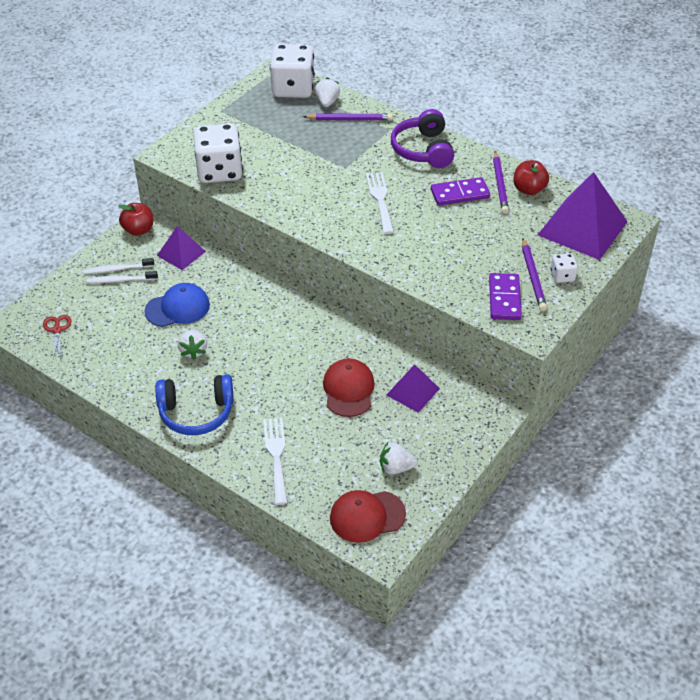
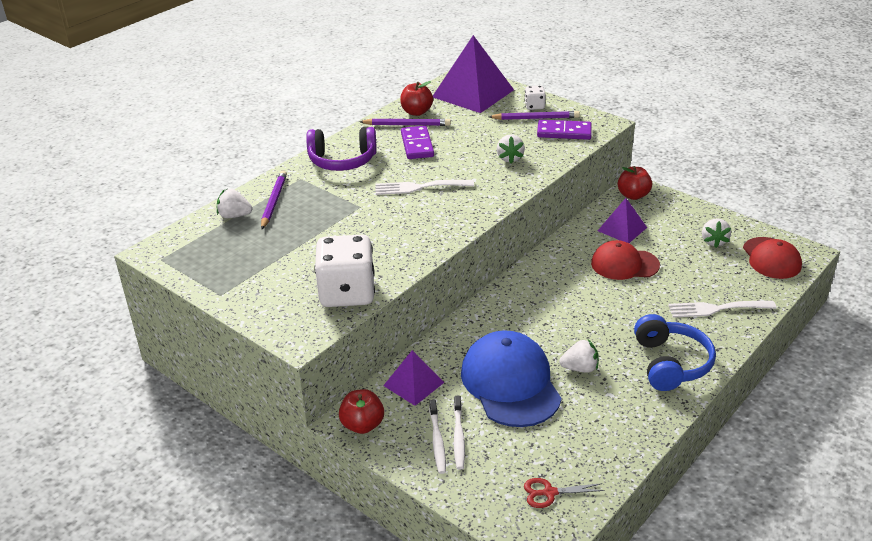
camera: 85 degrees left, 10 degrees down
blue cap [145,283,210,327] -> blue cap [461,330,562,427], size x1.56
white dice [270,44,315,98] -> none
none -> white strawberry [497,135,525,164]
none -> red apple [618,166,652,200]

